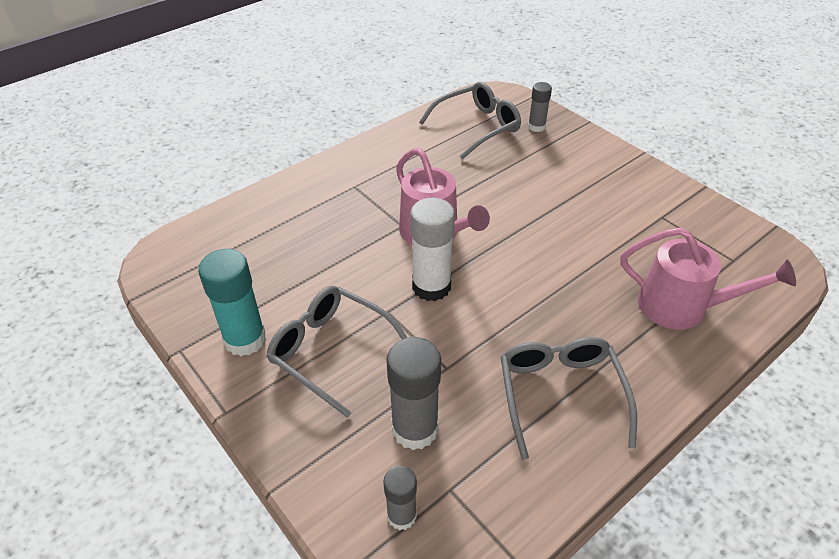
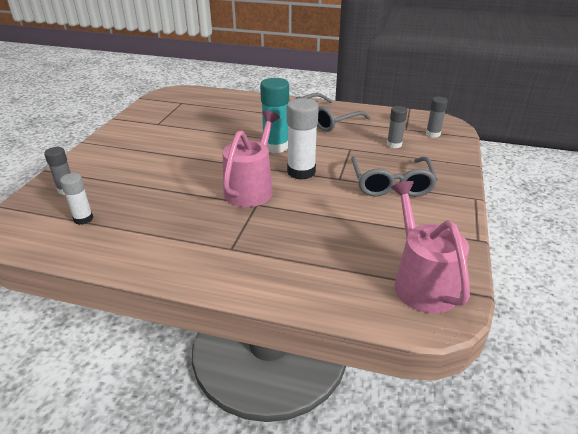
camera: 125 degrees left, 10 degrees down
turquoise glue stick [198,249,266,356] -> turquoise glue stick moved to [260,78,289,153]
grey glue stick [386,337,441,450] -> grey glue stick [387,106,408,148], size x0.58
grey glasses [419,82,521,160] -> white glue stick [60,173,93,225]
pink watering can [620,227,796,330] -> pink watering can moved to [391,181,470,314]

